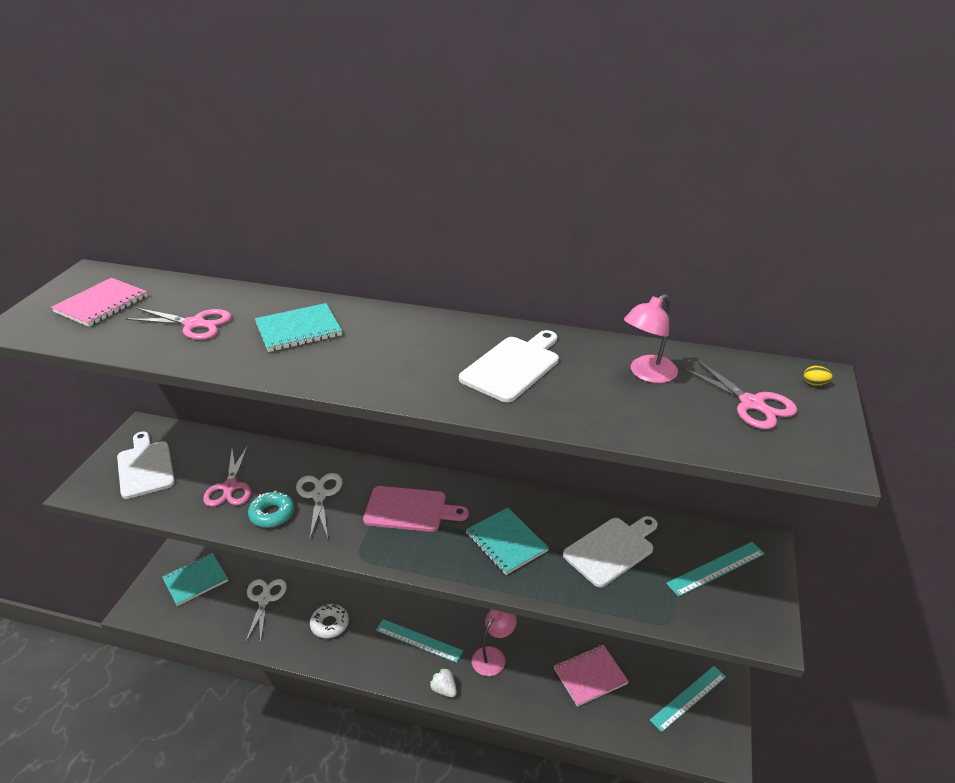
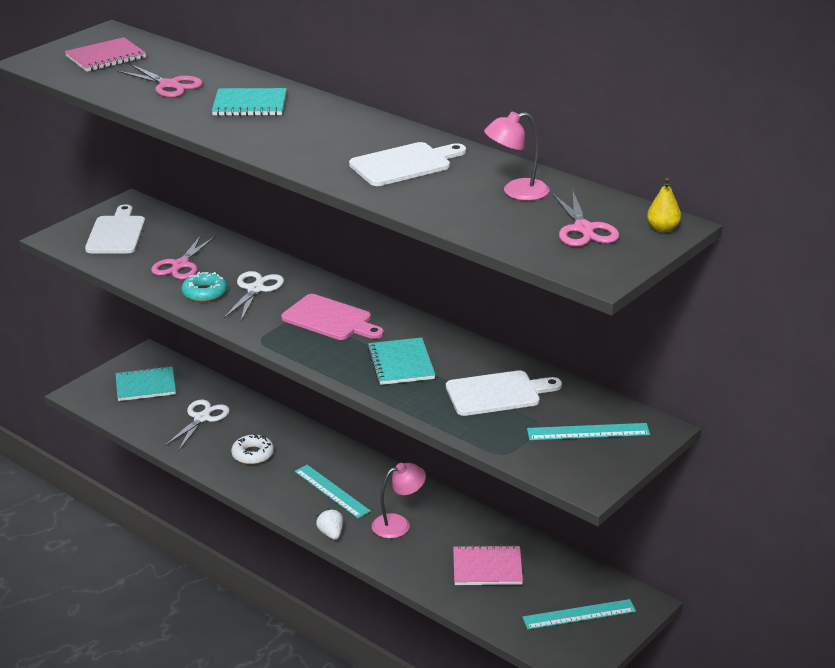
camera: 25 degrees right, 5 degrees down
yellow egg [804,366,833,386] -> yellow pear [647,178,681,233]

